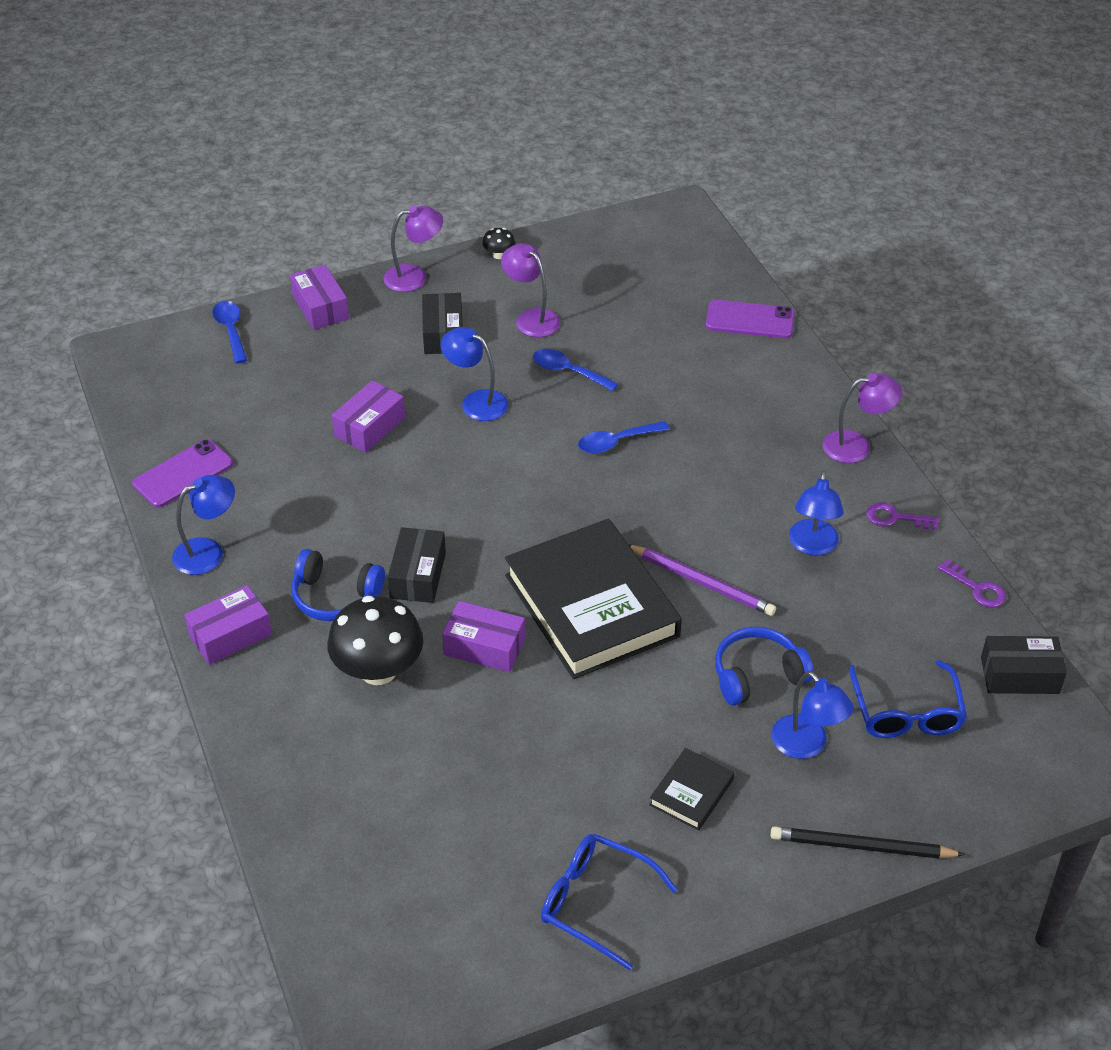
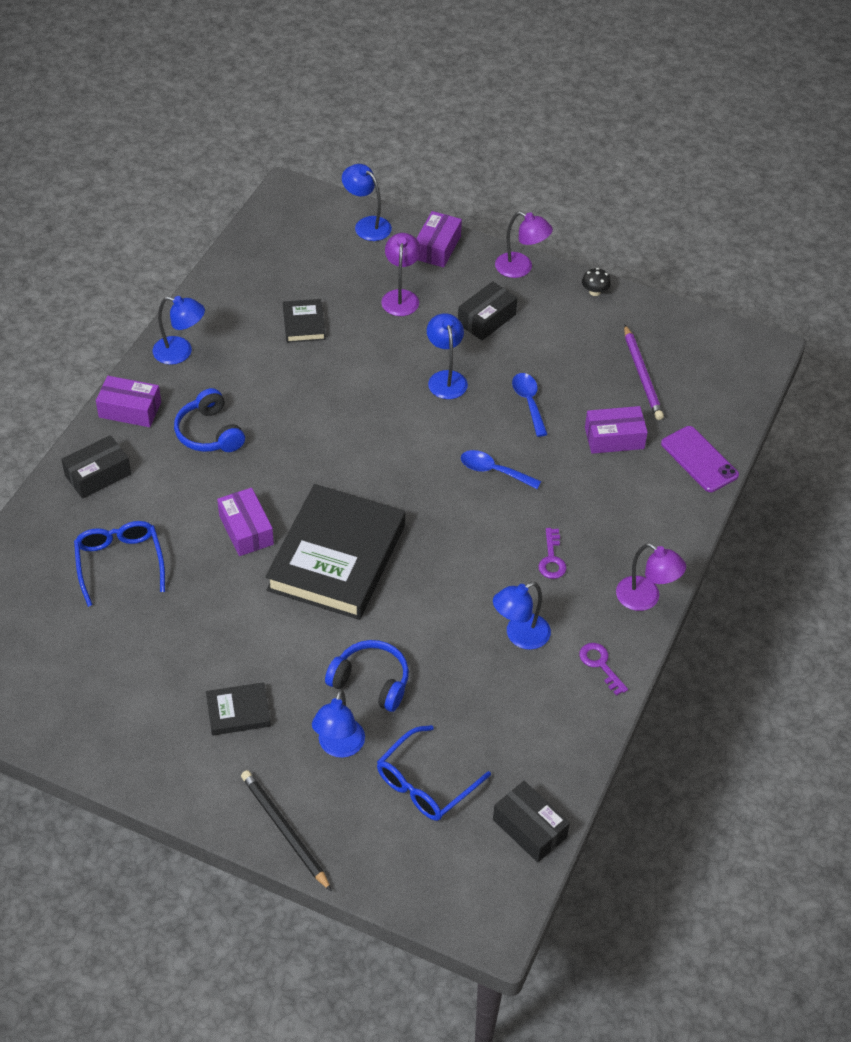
camera: 45 degrees right, 5 degrees up
purple phone [132,439,233,508] -> none
blue spoon [212,301,247,364] -> blue lamp [342,164,392,241]
black mushroom [327,596,423,685] -> none
purple box [332,380,405,453] -> purple box moved to [585,406,648,454]
black box [388,527,446,603] -> black box moved to [61,435,131,498]
purple lamp [501,243,560,337] -> purple lamp moved to [381,233,421,316]
blue glasses [541,834,678,971] -> blue glasses moved to [74,521,165,607]
purple pencil [629,545,776,616] -> purple pencil moved to [624,324,664,420]
purple key [938,559,1006,608] -> purple key moved to [538,528,567,579]
none -> black book [283,299,326,343]

